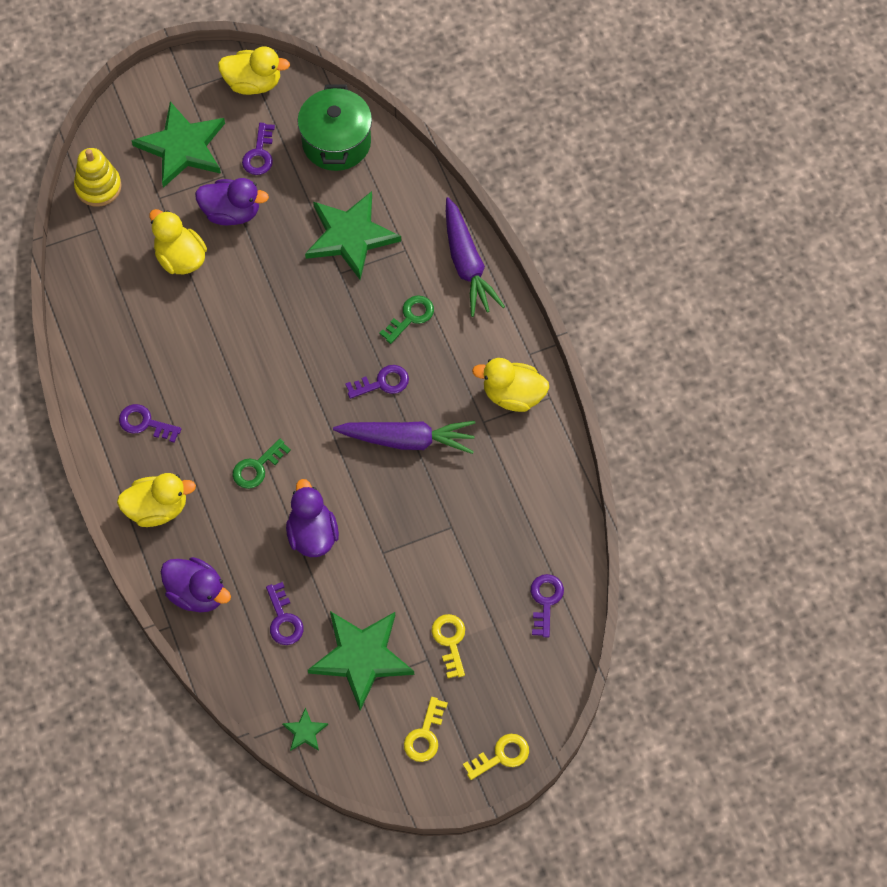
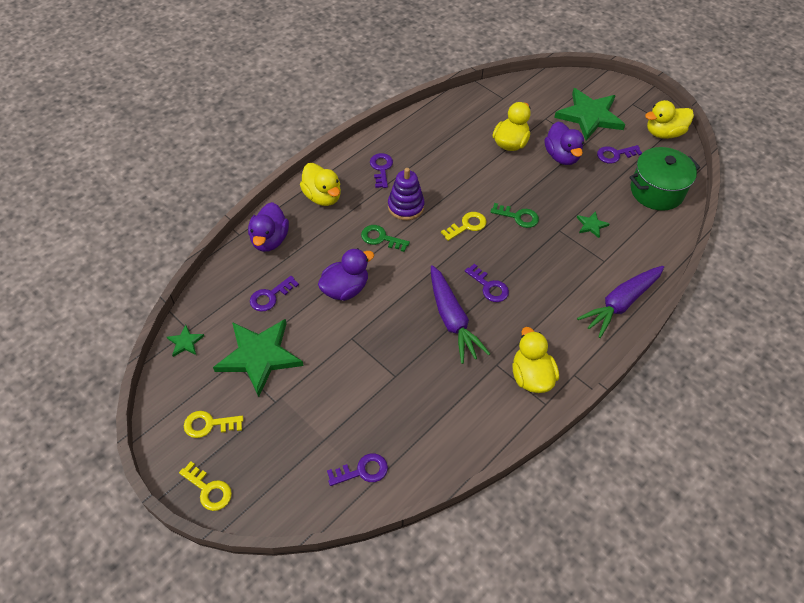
camera: 65 degrees right, 10 degrees down
yellow stacking toy [74,148,121,207] -> none
yellow duck [218,46,290,95] -> yellow duck turned 90 degrees clockwise [645,100,694,139]
green star [305,191,401,280] -> green star [577,211,610,238], size x0.43
green key [379,295,434,344] -> green key moved to [490,203,539,228]
yellow key [432,614,465,678] -> yellow key moved to [441,212,487,241]
none -> purple stacking toy [388,168,425,220]

